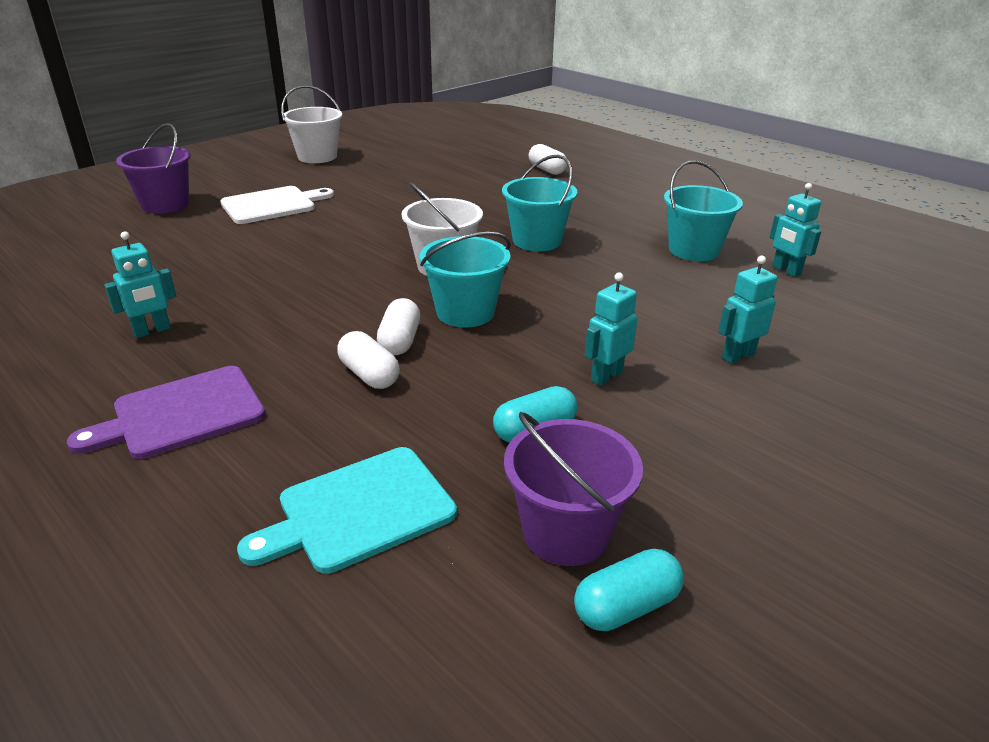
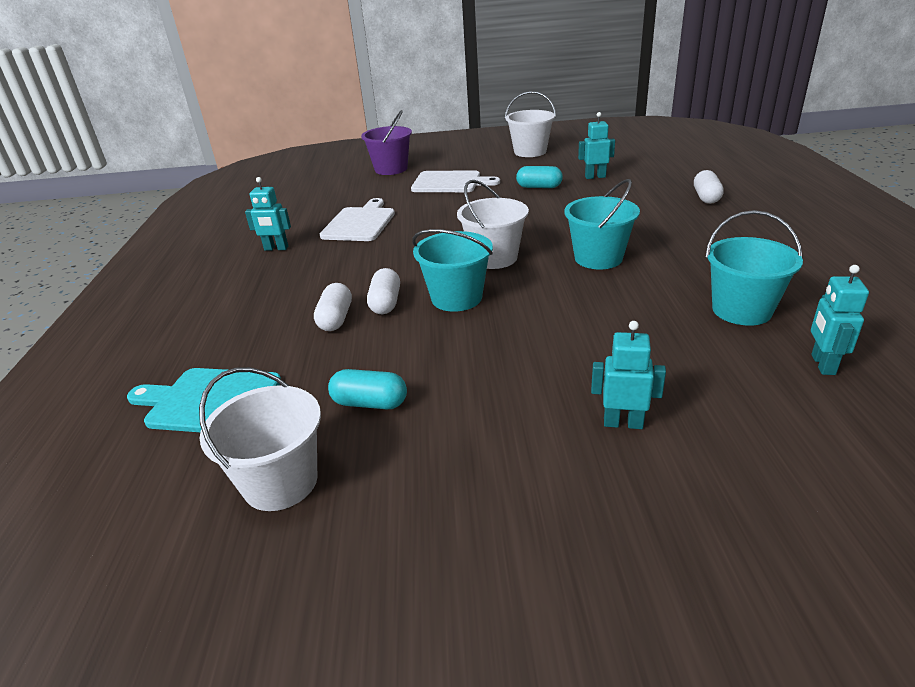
camera: 45 degrees right, 0 degrees up
purple cutting board [67,366,265,459] -> none
white capsule [377,298,420,355] -> white capsule turned 45 degrees counterclockwise [367,268,400,314]
purple bucket [504,412,643,566] -> white bucket [199,367,321,511]
turquoise capsule [574,549,684,631] -> turquoise capsule moved to [516,166,563,188]
turquoise robot [585,273,638,386] -> turquoise robot moved to [578,112,615,179]
none -> white cutting board [320,198,395,241]

